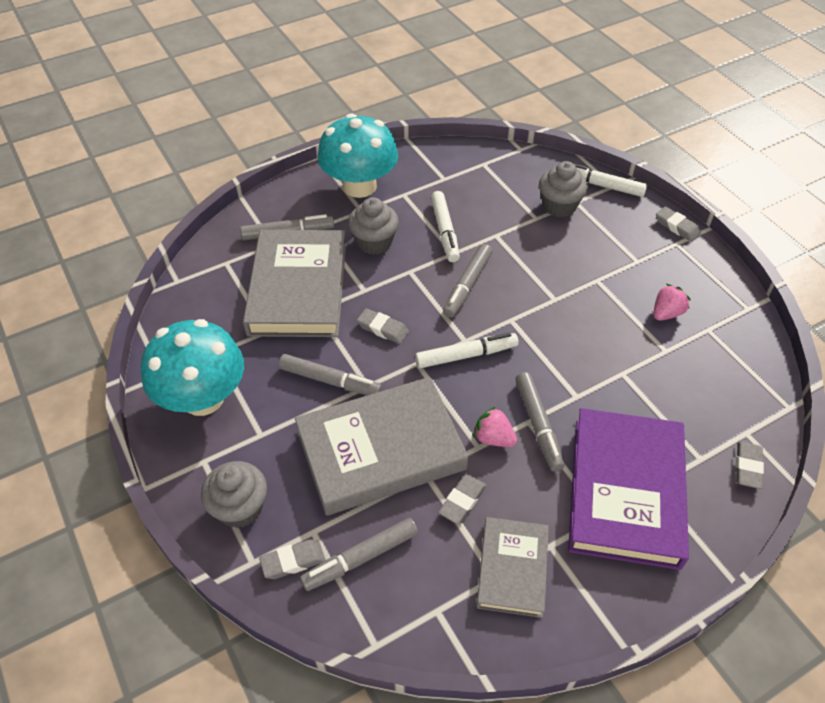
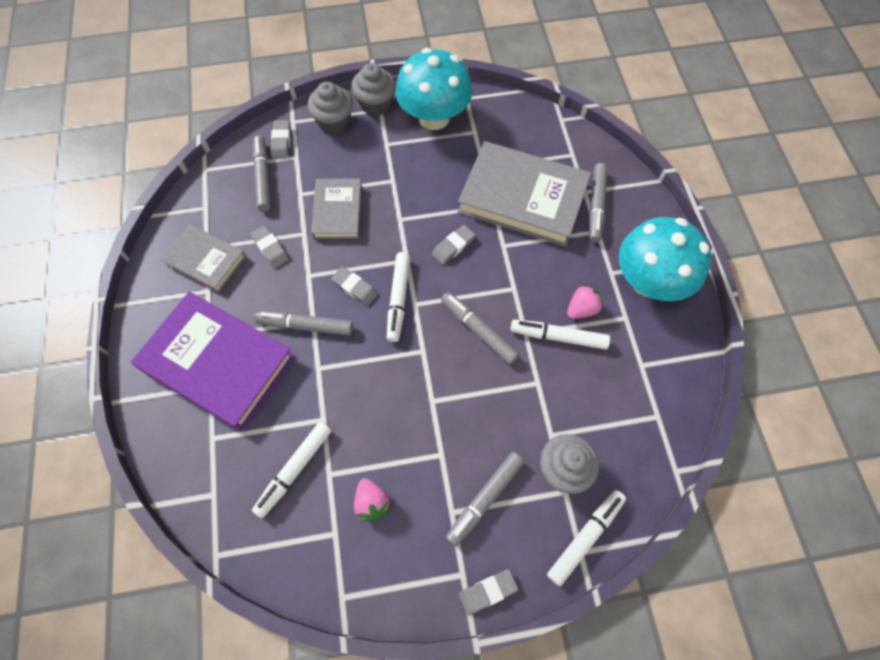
camera: 110 degrees right, 15 degrees up
grey marker [279,354,382,395] -> grey marker moved to [446,452,524,546]
grey book [295,377,469,516] -> grey book [311,179,362,239], size x0.57
grey cupcake [348,197,399,255] -> grey cupcake moved to [351,63,396,116]
pink strawberry [473,406,517,447] -> pink strawberry moved to [567,284,604,319]
grey eraser [736,441,764,489] -> grey eraser moved to [331,267,378,306]
none -> white marker [252,422,332,518]

